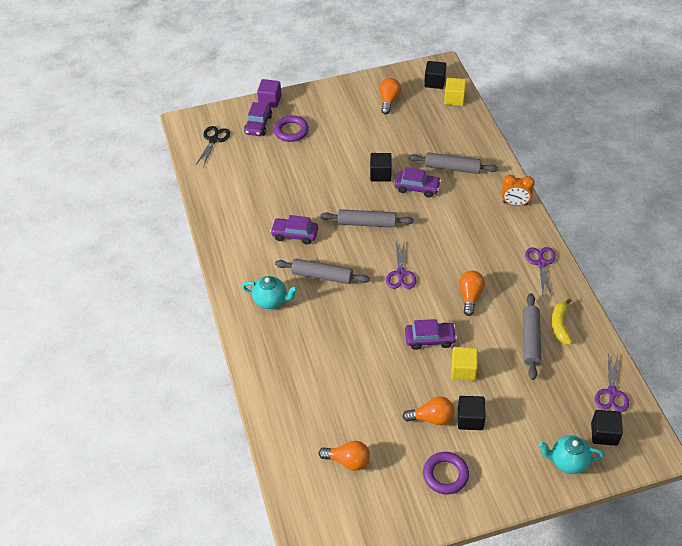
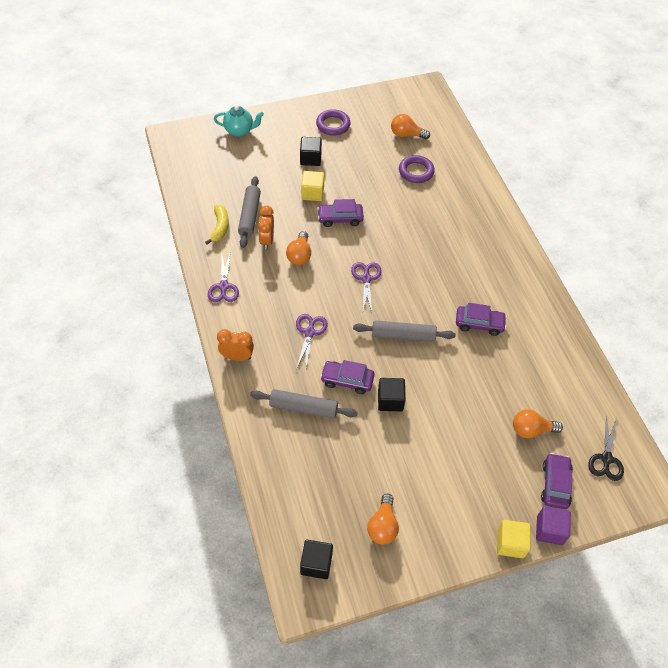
camera: 175 degrees right, 5 degrees up
turquoise teapot [242,276,298,309] -> none
purple ring [274,115,309,142] -> purple ring moved to [399,155,435,183]
grey rolling pin [275,259,370,284] -> none
orange light bulb [402,396,454,425] -> orange light bulb moved to [513,409,563,438]
yellow cube [444,78,466,106] -> yellow cube moved to [497,520,531,558]
black cube [591,410,623,446] -> none
purple scissors [595,354,629,412] -> purple scissors moved to [296,314,328,369]
none -> orange clock [258,206,274,250]

